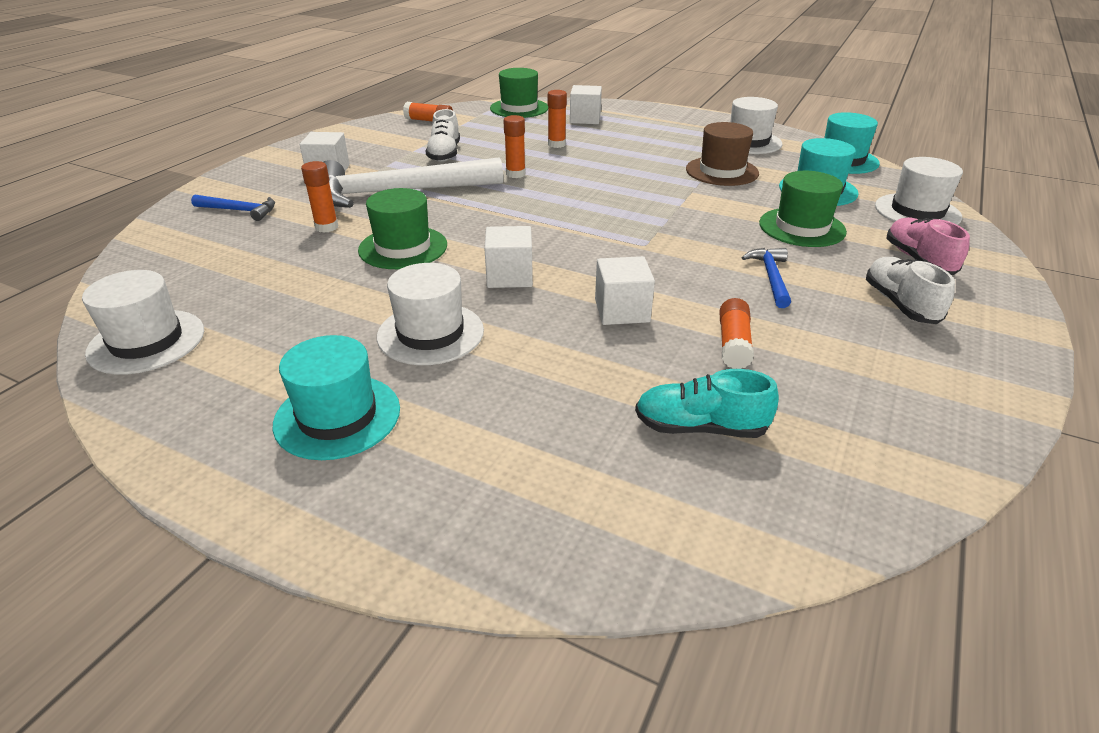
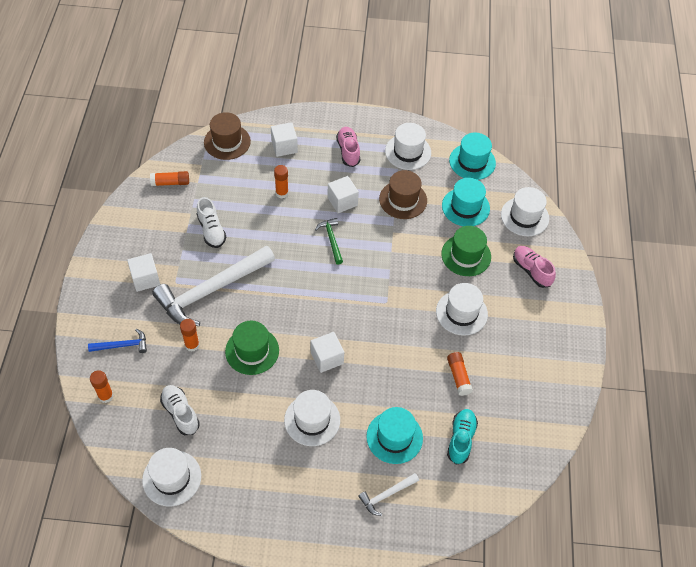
camera: 25 degrees left, 20 degrees up
turquoise hat [273,335,400,460] -> turquoise hat moved to [366,407,423,464]
green hat [490,68,548,118] -> brown hat [204,112,251,160]
orange glue stick [503,115,526,178] -> orange glue stick moved to [90,370,114,403]
white cube [595,256,655,325] -> white cube moved to [327,176,359,213]
turquoise shoe [635,369,779,438] -> turquoise shoe turned 120 degrees clockwise [447,409,478,464]
blue hammer [742,248,791,308] -> white hat [436,283,488,336]
white shoe [866,257,955,324] -> white shoe moved to [160,385,200,435]
none -> green hammer [315,218,343,264]
none -> pink shoe [336,127,360,167]
none -> white hammer [358,473,419,516]

